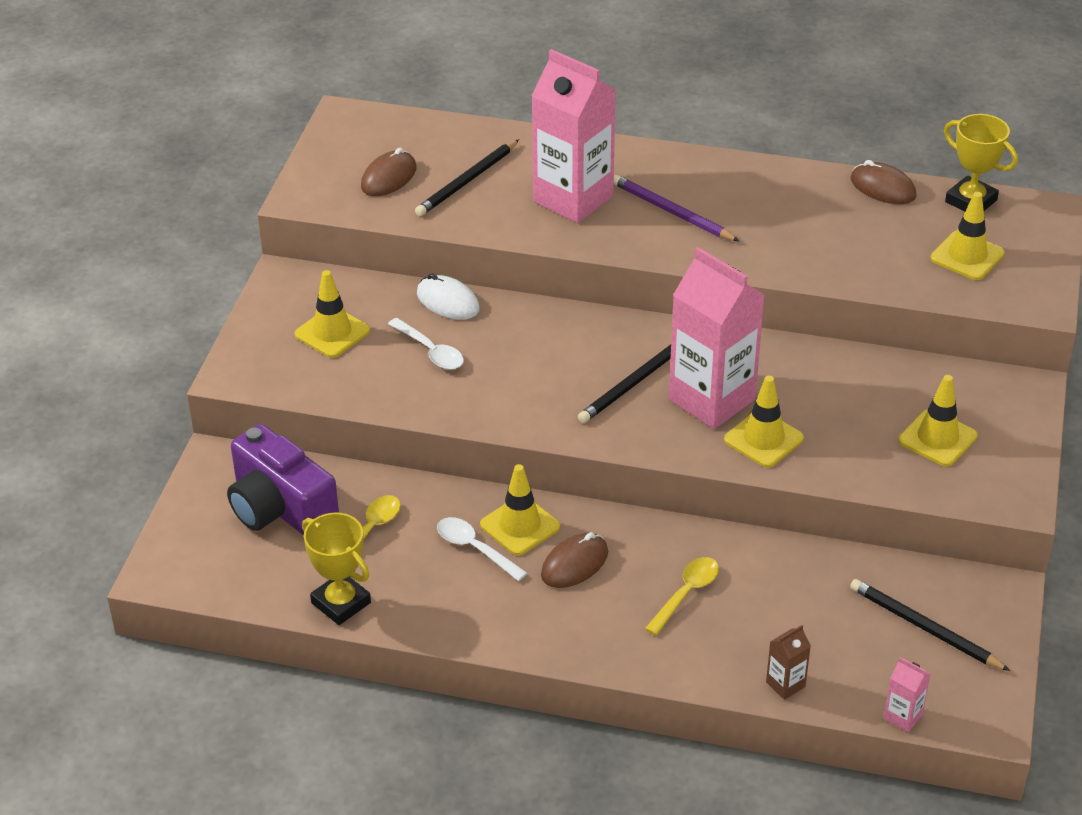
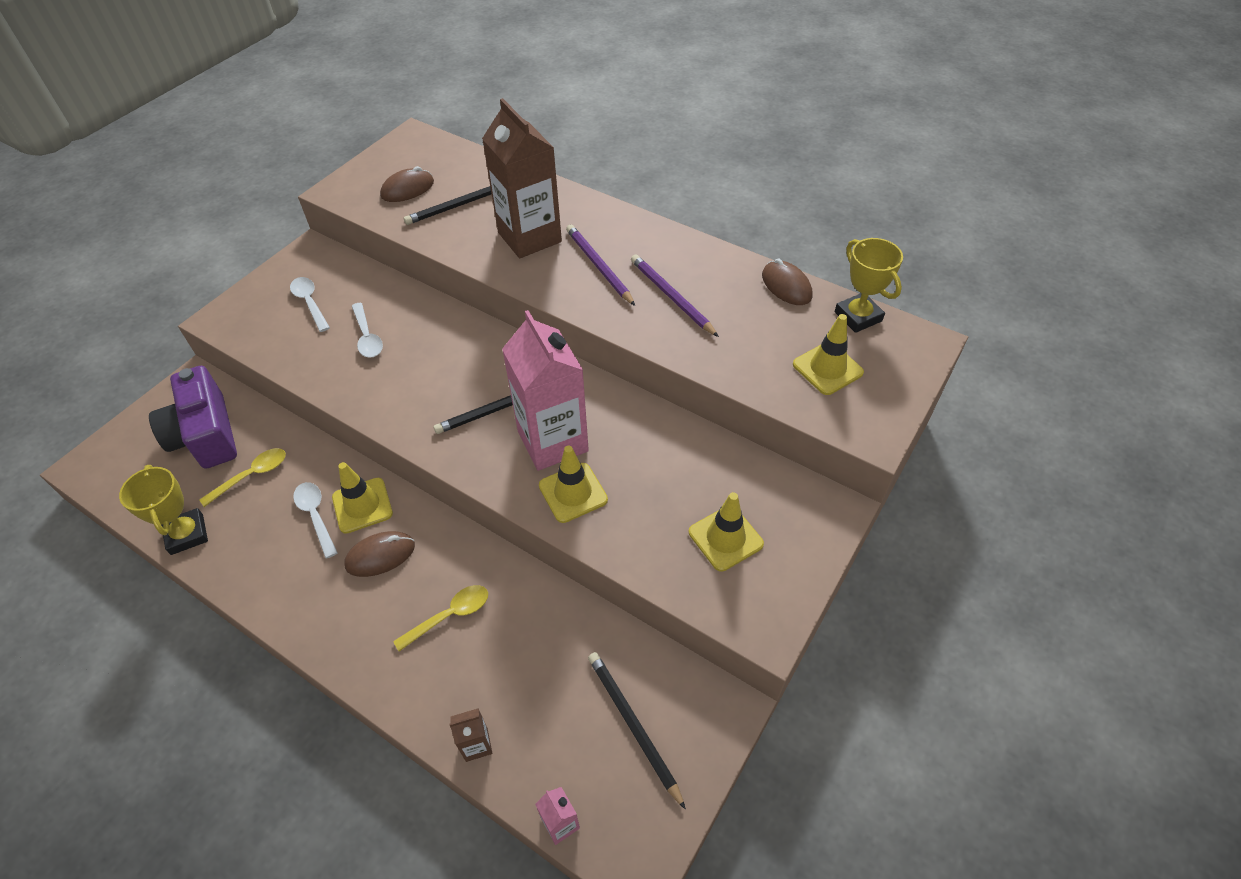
camera: 20 degrees right, 10 degrees up
yellow traffic cone [294,270,370,358] -> white spoon [290,277,330,332]
white mouse [417,273,480,320] -> none
pink carton [531,49,616,223] -> brown carton [482,98,562,258]
none -> purple pencil [631,254,719,337]

